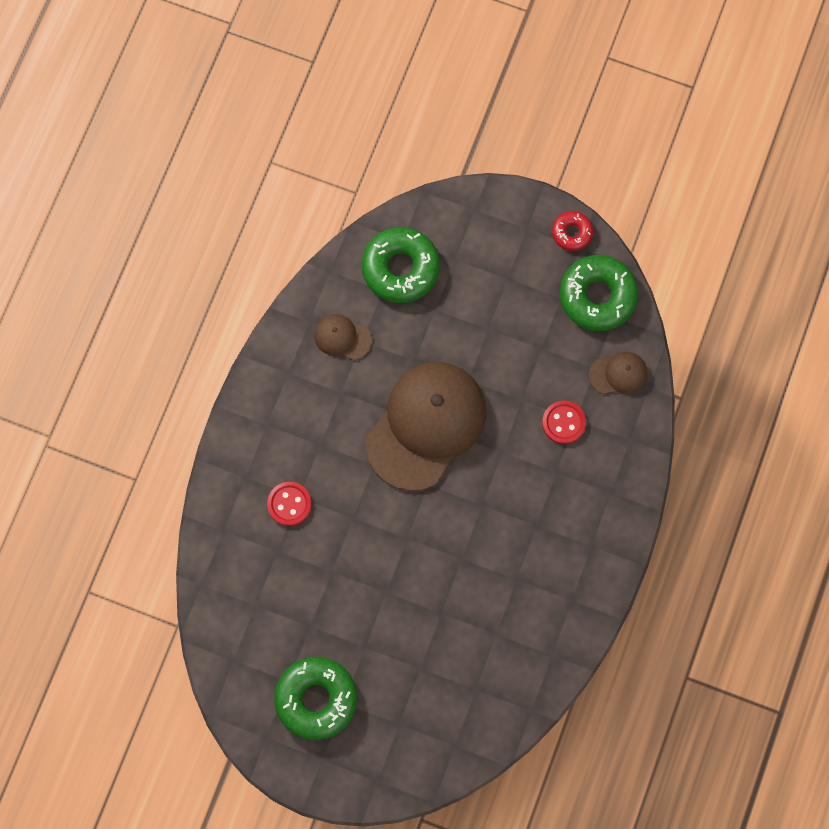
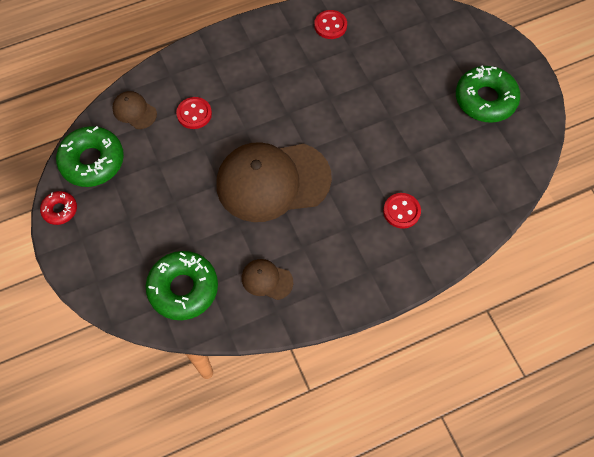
camera: 135 degrees left, 10 degrees down
brown cap [314,314,372,360] -> brown cap turned 135 degrees clockwise [242,259,293,300]
none -> red button [314,10,347,39]

